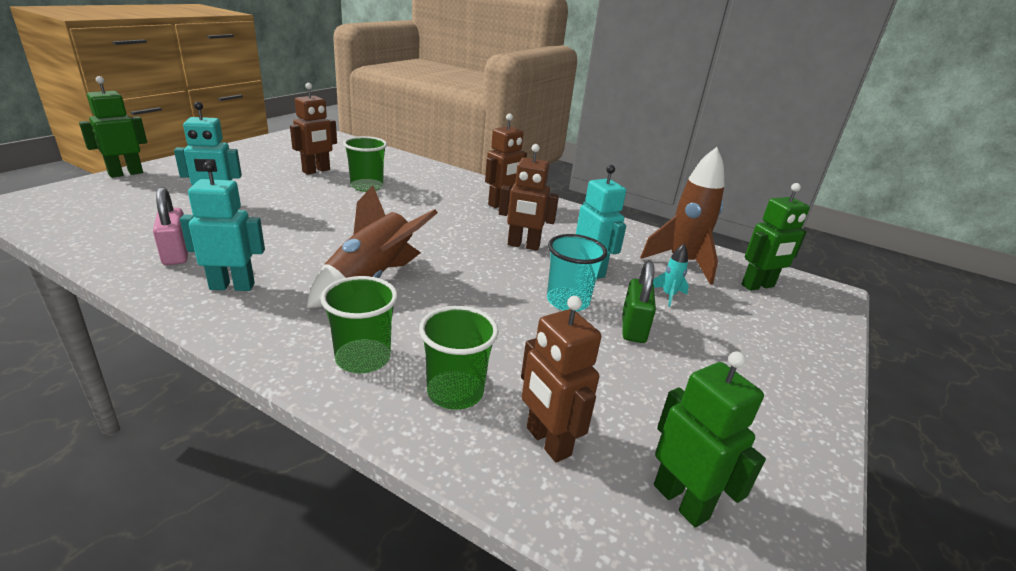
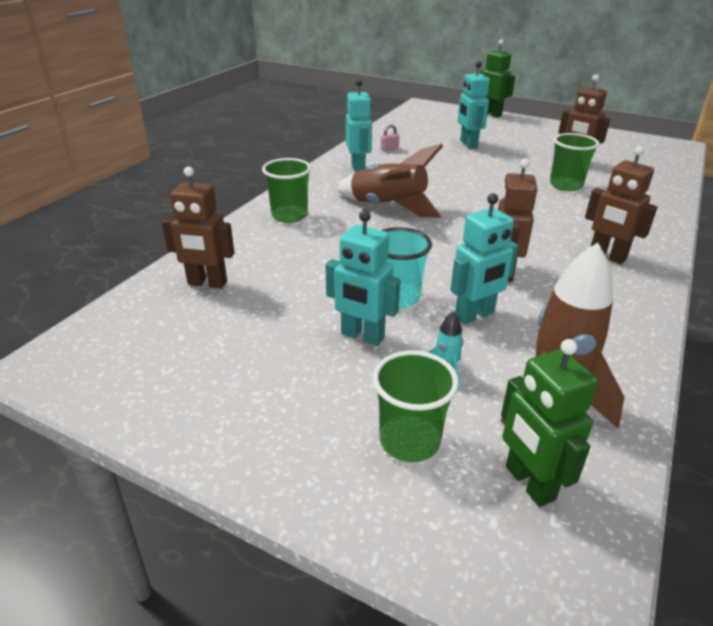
camera: 90 degrees right, 5 degrees up
pink padlock [153,187,188,265] -> pink padlock [381,124,399,151], size x0.53
green cup [419,306,499,410] -> green cup moved to [373,350,459,462]
brown robot [521,296,601,462] -> brown robot turned 135 degrees counterclockwise [162,166,234,289]
green padlock [623,261,656,343] -> turquoise robot [325,210,400,346]
green robot [654,351,766,527] -> none

